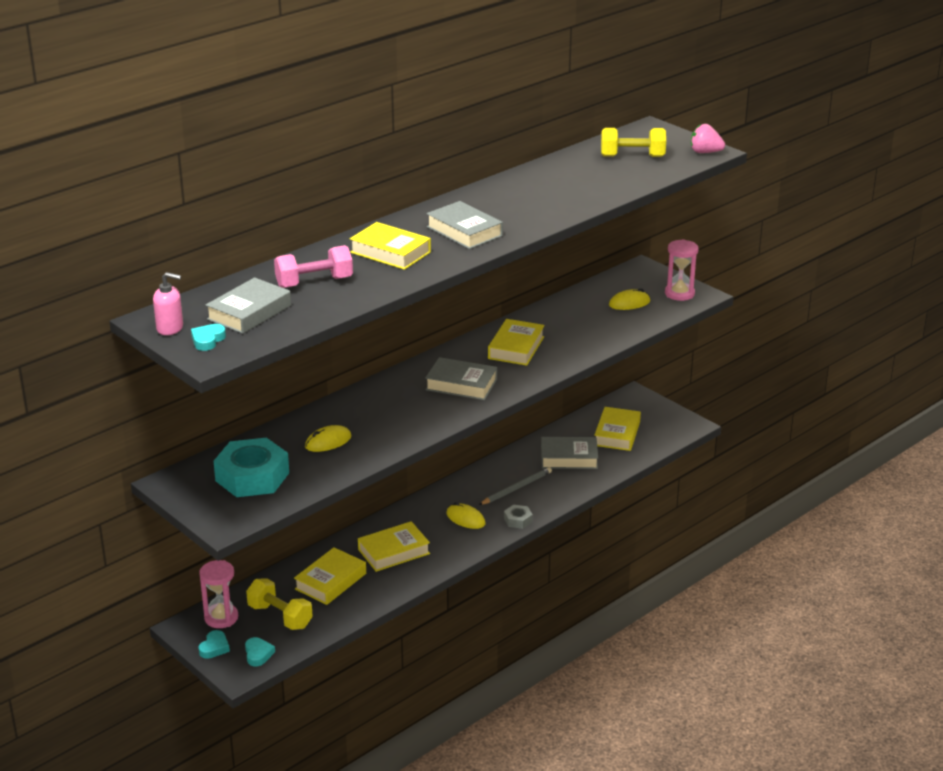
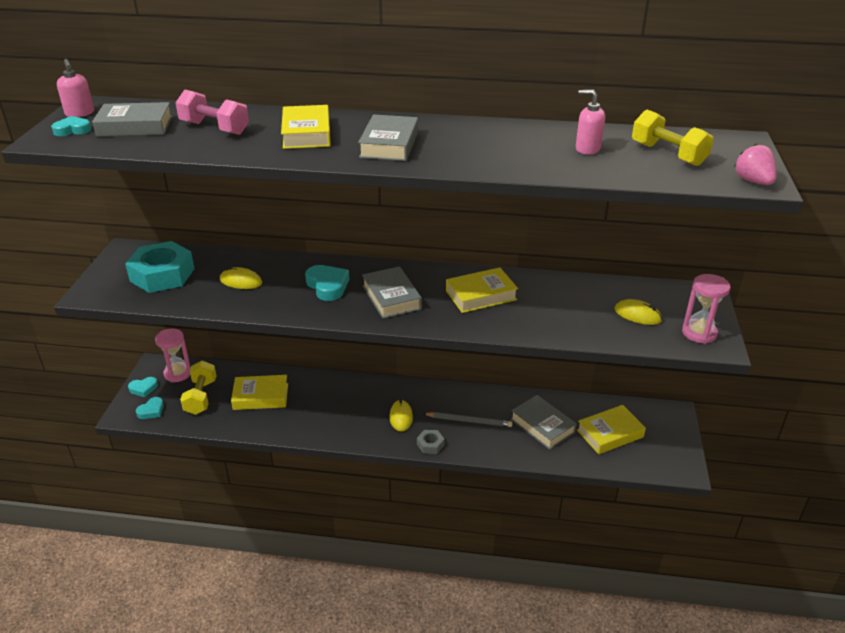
camera: 50 degrees right, 5 degrees up
yellow book [358,521,430,572] -> none
none -> turquoise heart [305,265,349,301]
none -> pink soap dispenser [576,90,605,154]

